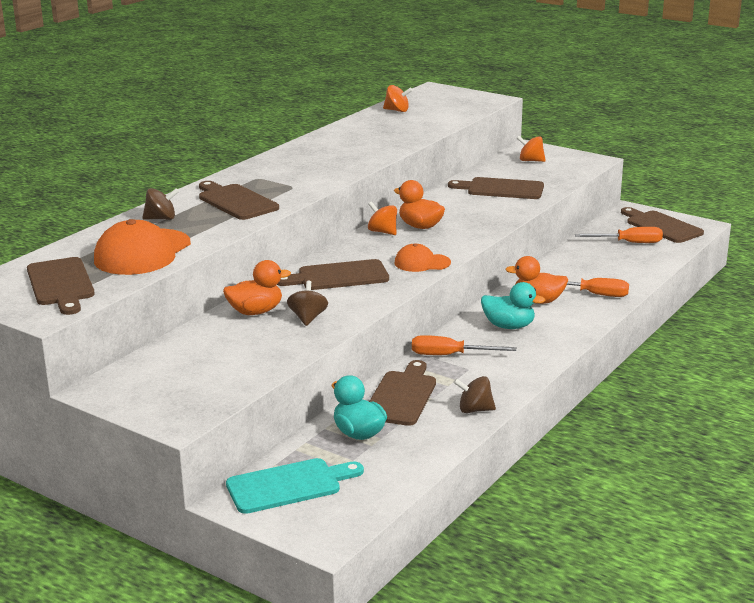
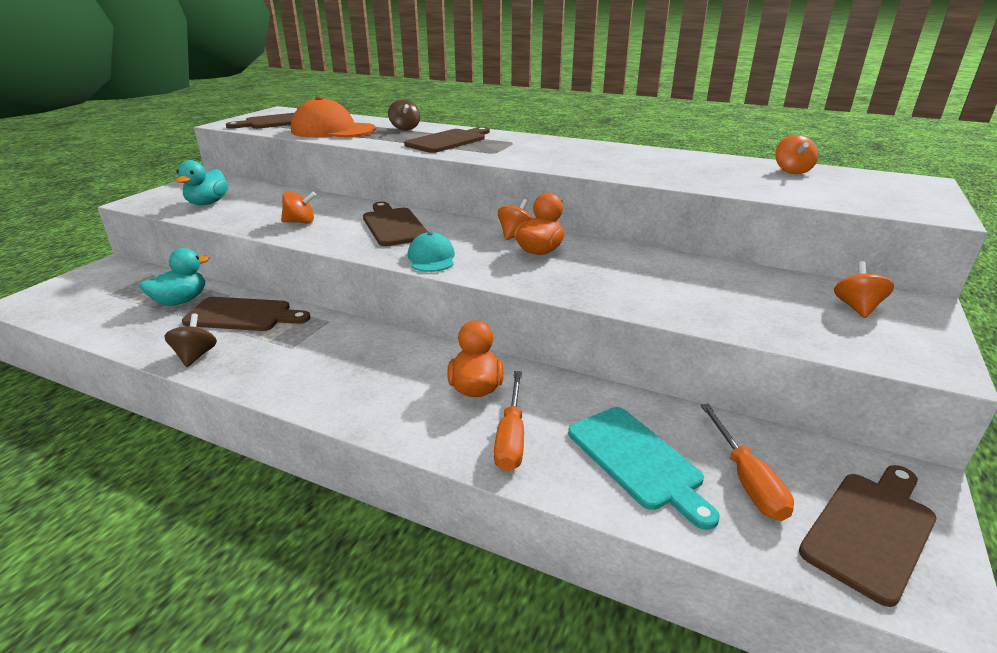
camera: 80 degrees right, 5 degrees up
orange duck [223,260,291,315] -> none
turquoise cutting board [226,458,364,514] -> turquoise cutting board moved to [568,407,720,530]
brown spinning top [287,280,328,326] -> orange spinning top [281,191,316,223]
orange cap [394,244,451,272] -> turquoise cap [408,232,455,272]
orange screwdriver [412,335,517,355] -> none
brown cutting board [448,177,544,199] -> none
turquoise duck [481,282,545,329] -> turquoise duck moved to [176,160,228,205]

